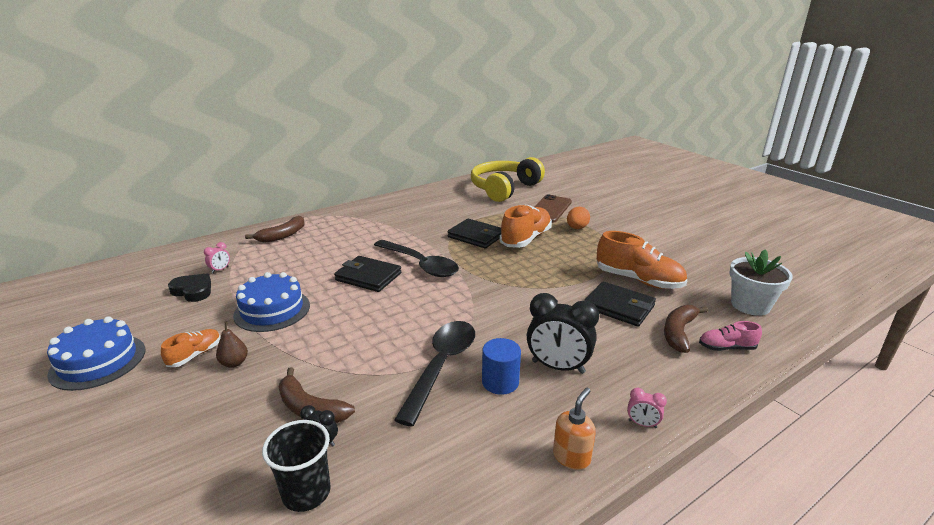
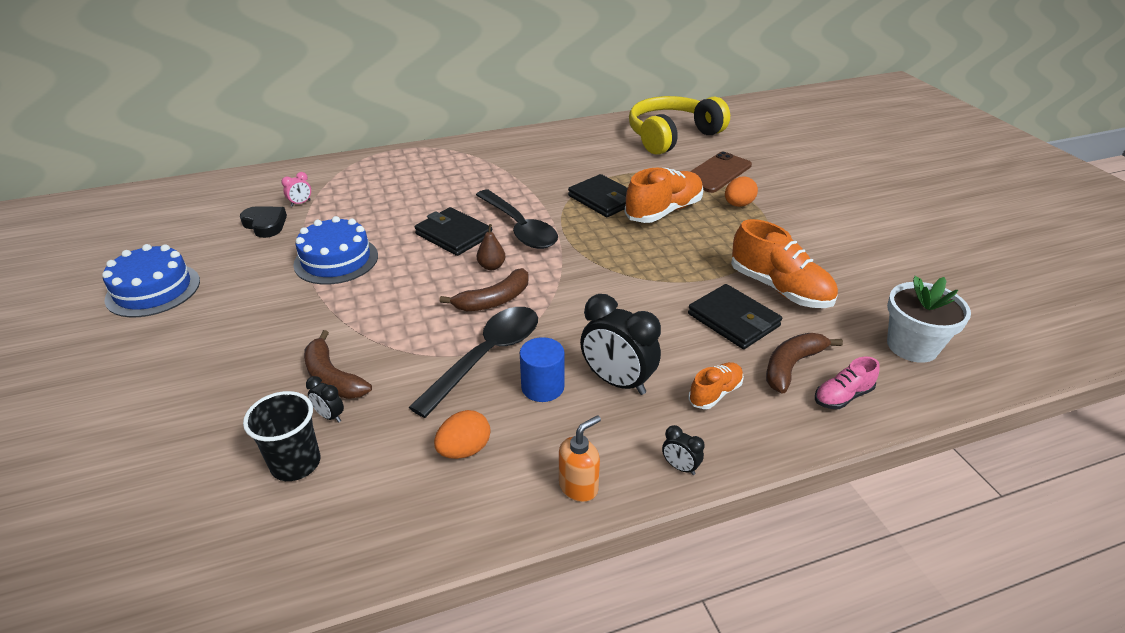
camera: 15 degrees right, 10 degrees up
orange shoe [161,329,221,367] -> orange shoe moved to [688,362,744,409]
brown pear [216,322,248,368] -> brown pear moved to [477,224,505,270]
brown banana [245,216,304,243] -> brown banana moved to [439,268,529,311]
pink clock [627,388,667,428] -> black clock [662,425,705,475]
pink shoe [699,321,762,351] -> pink shoe turned 45 degrees counterclockwise [815,357,880,409]
none -> orange egg [434,410,490,459]

